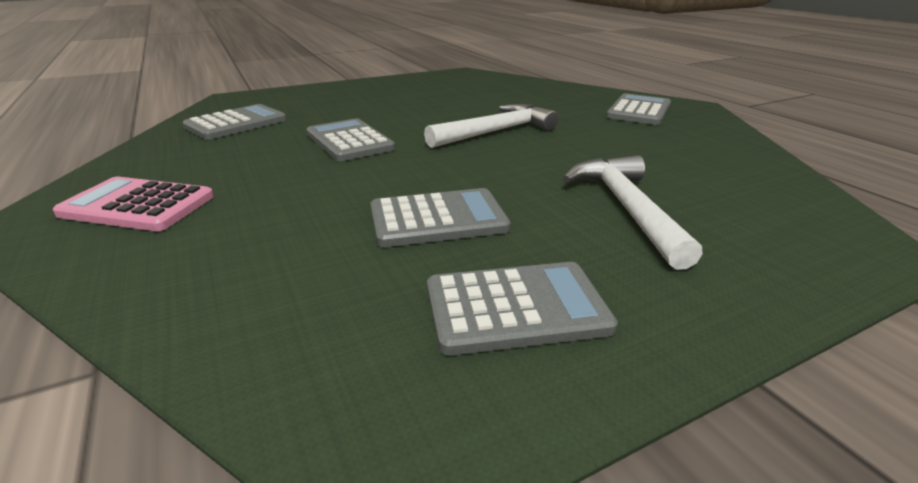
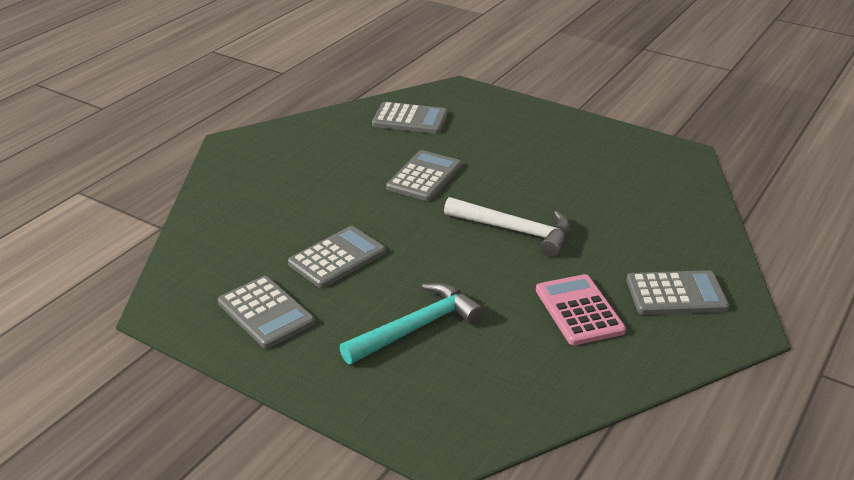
camera: 60 degrees right, 5 degrees up
pink calculator [53,177,214,231] -> pink calculator moved to [536,274,626,345]
grey calculator [370,188,511,247] -> grey calculator turned 90 degrees counterclockwise [288,226,386,288]
white hammer [563,155,702,270] -> turquoise hammer [340,283,484,364]

